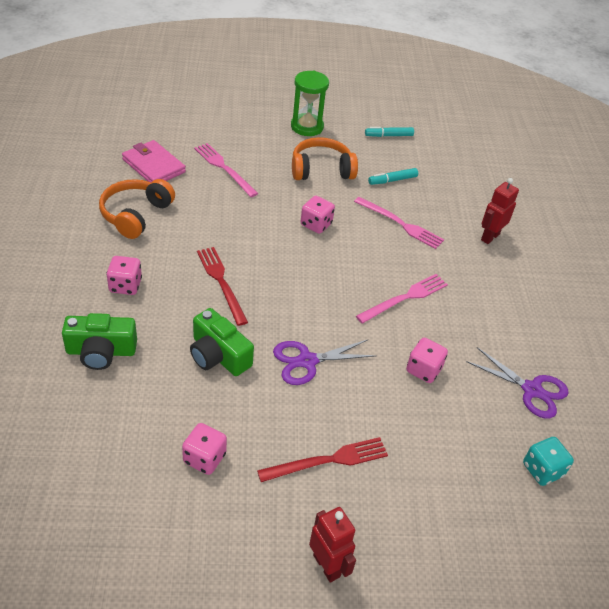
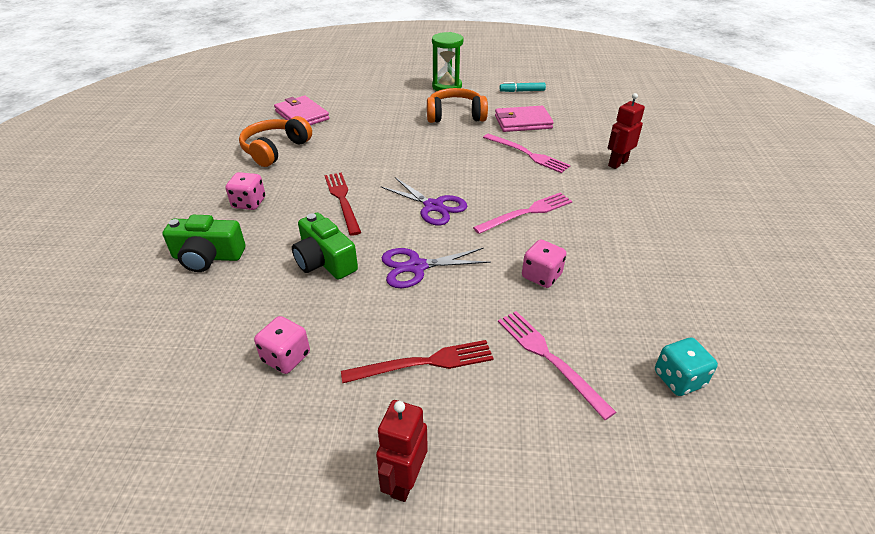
camera: 10 degrees right, 5 degrees down
pink fork [194,143,258,197] -> pink fork moved to [498,311,616,420]
pink dice [301,196,335,234] -> none
red robot [309,507,356,583] -> red robot turned 135 degrees counterclockwise [376,400,428,502]
turquoise marker [368,168,418,185] -> pink wallet [495,106,554,132]
purple scissors [466,347,569,419] -> purple scissors moved to [381,177,467,225]

